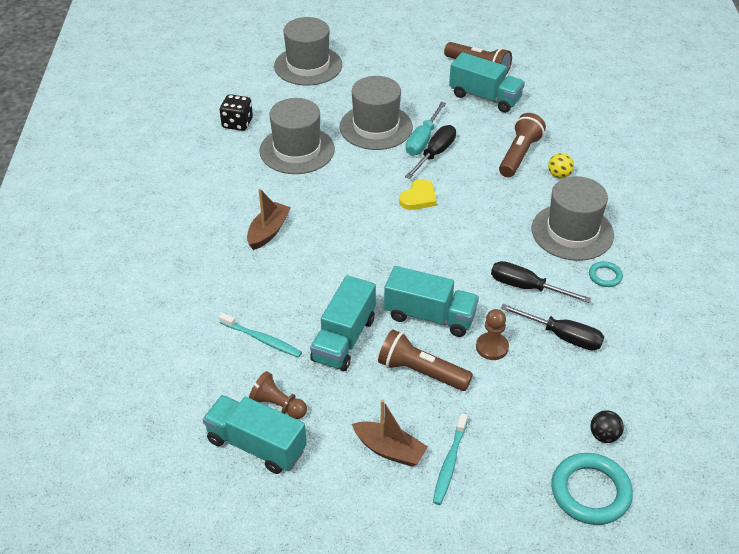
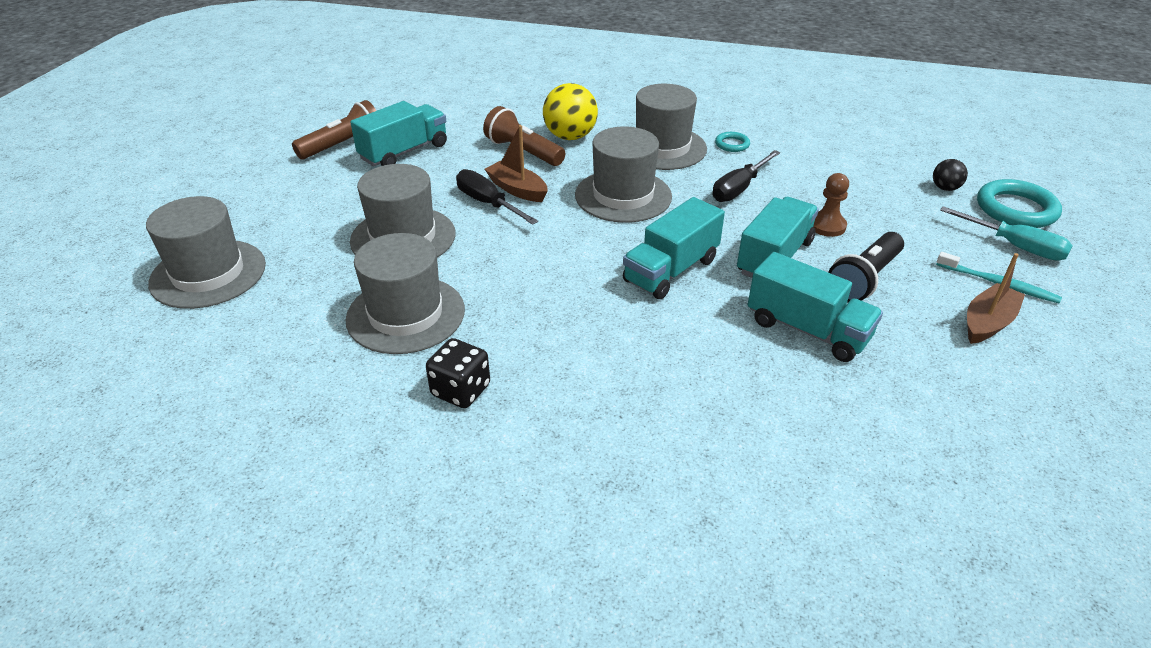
camera: 75 degrees left, 5 degrees down
turquoise truck [203,395,307,474] -> turquoise truck moved to [623,197,725,299]
turquoise toothbrush [219,313,302,358] -> none
black dice [220,94,253,131] -> black dice moved to [426,338,490,408]
brown boat [247,189,291,250] -> brown boat moved to [485,125,548,202]
brown pawn [249,371,307,419] -> none
brown flashlight [378,330,473,391] -> black flashlight [828,232,904,302]
yellow heart [399,179,437,210] -> none
turquoise screwdriver [406,102,446,156] -> turquoise screwdriver moved to [940,206,1073,261]
black screwdriver [501,304,604,351] -> none
yellow ball [548,153,574,178] -> yellow ball [543,83,598,140], size x1.91
none -> grey hat [575,126,672,223]

